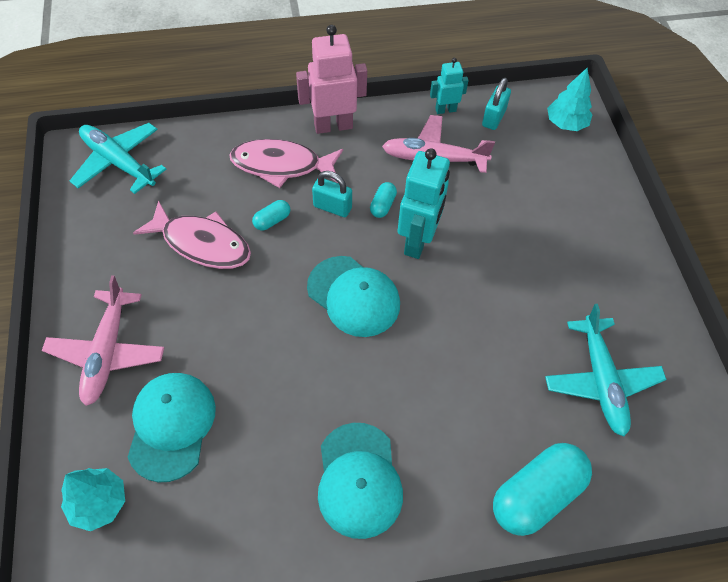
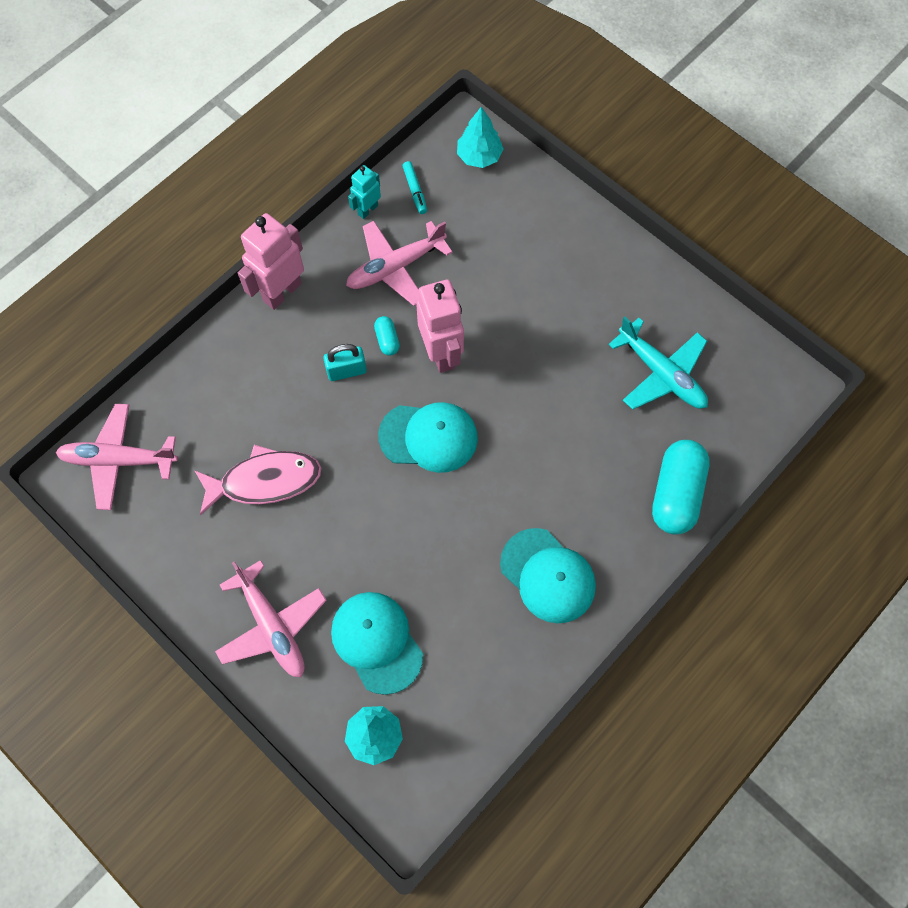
camera: 35 degrees left, 10 degrees up
turquoise plane [70,123,166,194] -> pink plane [55,404,178,510]
pink fish [229,139,343,188] -> none
turquoise capsule [252,200,290,231] -> none
turquoise robot [398,148,450,259] -> pink robot [416,280,464,373]
turquoise padlock [482,78,511,130] -> turquoise marker [403,161,427,214]

